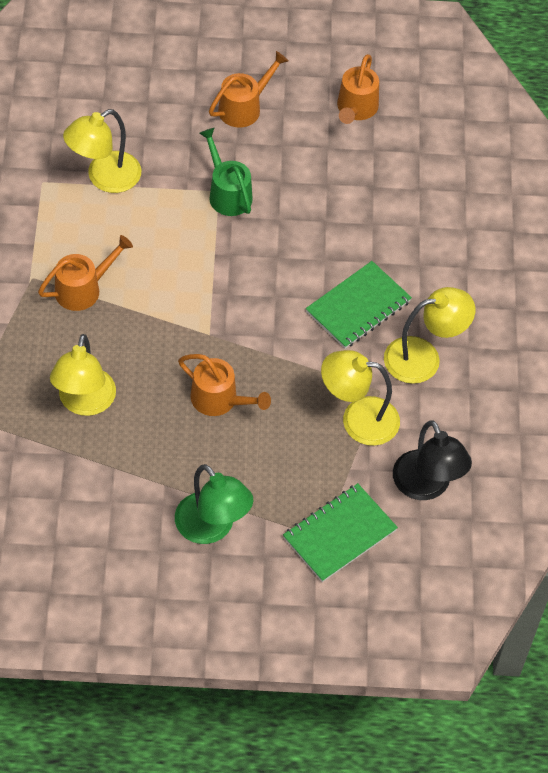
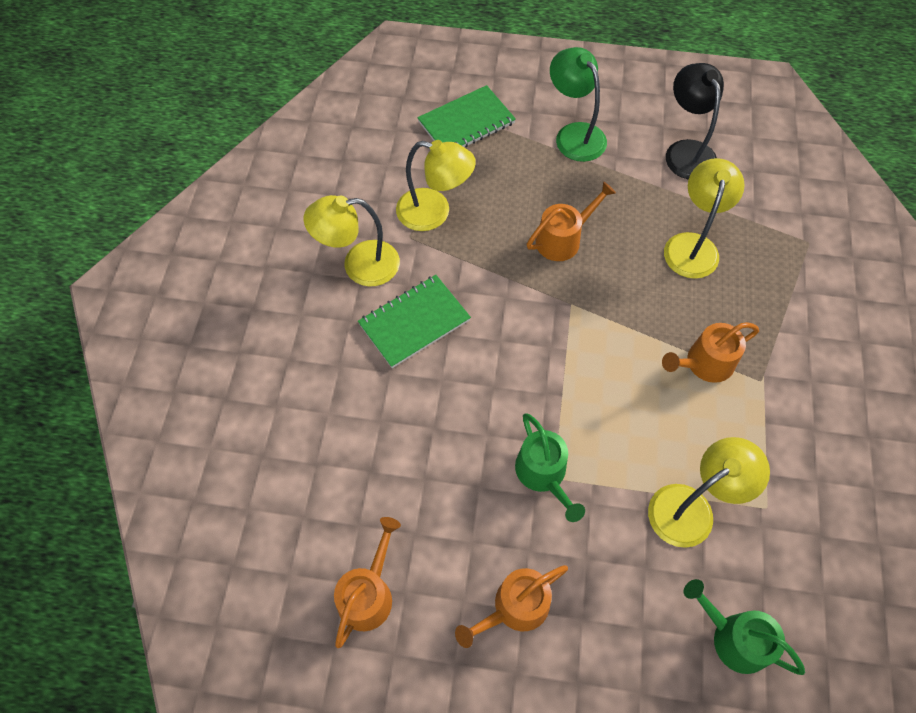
camera: 170 degrees left, 5 degrees up
orange watering can [178,354,271,416] -> orange watering can turned 105 degrees clockwise [527,181,616,261]
black lamp [393,420,472,500] -> black lamp moved to [666,63,724,180]
none -> green watering can [683,579,805,675]

